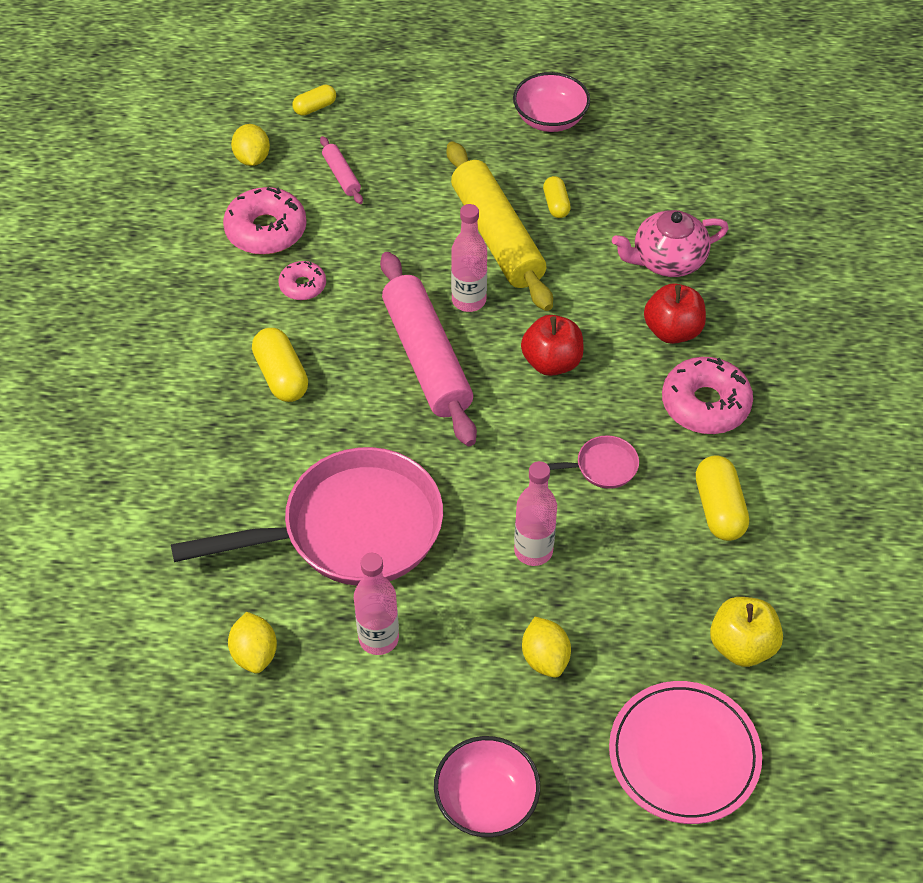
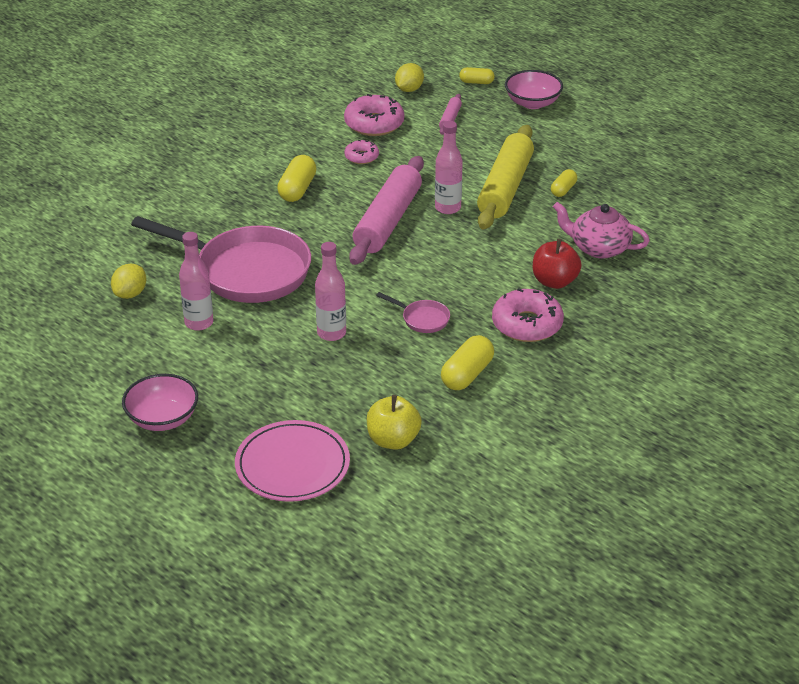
camera: 40 degrees right, 15 degrees down
pink bowl [513,72,590,132] -> pink bowl moved to [505,70,563,109]
red apple [521,315,584,376] -> none
yellow lemon [522,617,571,678] -> none

